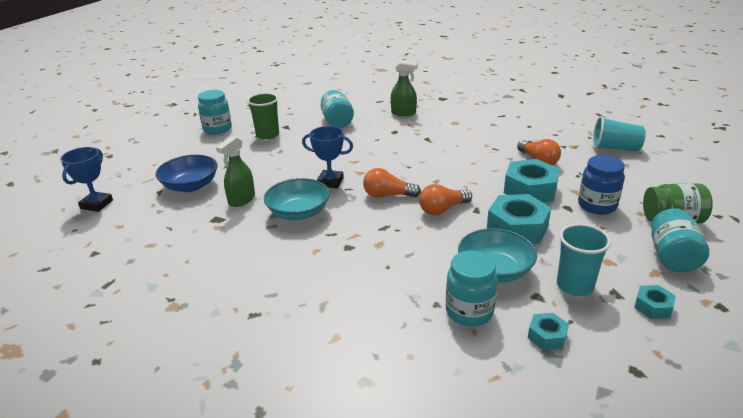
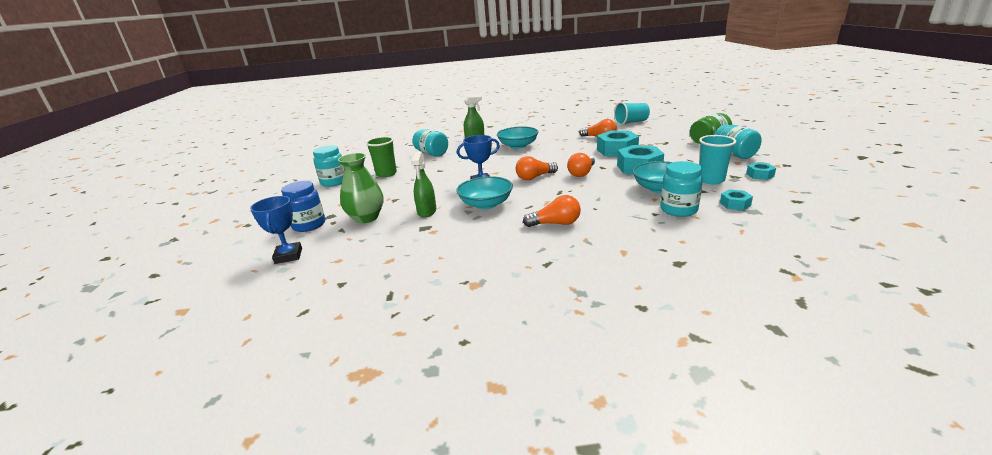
camera: 30 degrees left, 5 degrees down
blue bowl [155,155,218,192] -> green vase [338,153,384,223]
blue jar [578,155,625,215] -> blue jar moved to [281,181,325,232]
none -> turquoise bowl [497,126,538,149]
none -> orange light bulb [523,195,581,227]

